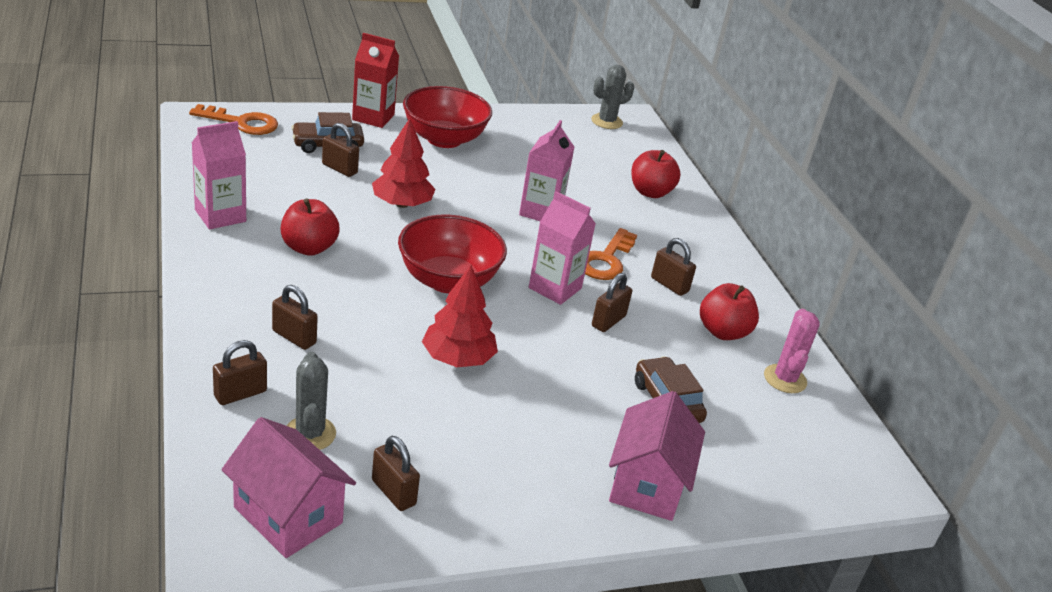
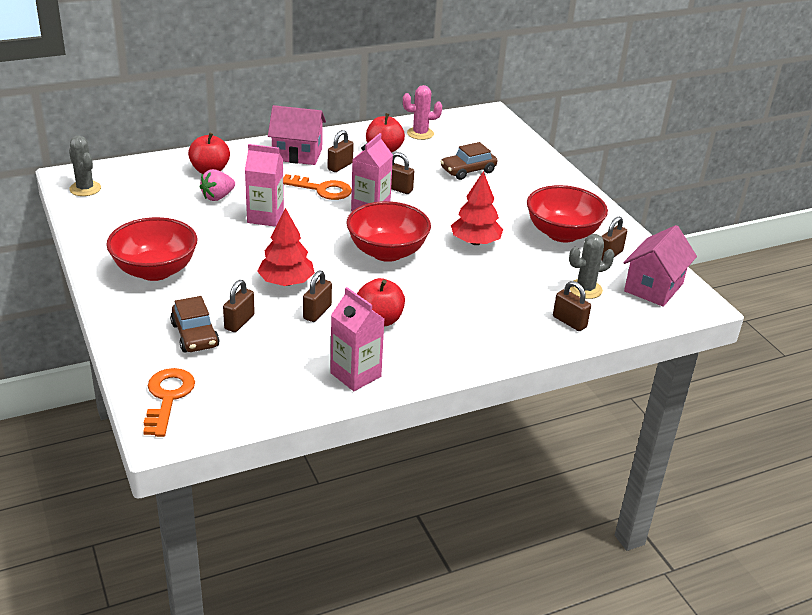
camera: 95 degrees left, 0 degrees up
brown padlock [272,285,318,350] -> brown padlock moved to [303,270,332,322]
red carton [352,33,399,128] -> none
pink house [609,391,705,521] -> pink house moved to [268,105,326,165]
none -> pink strawberry [200,169,235,201]
none -> red bowl [527,185,608,242]

